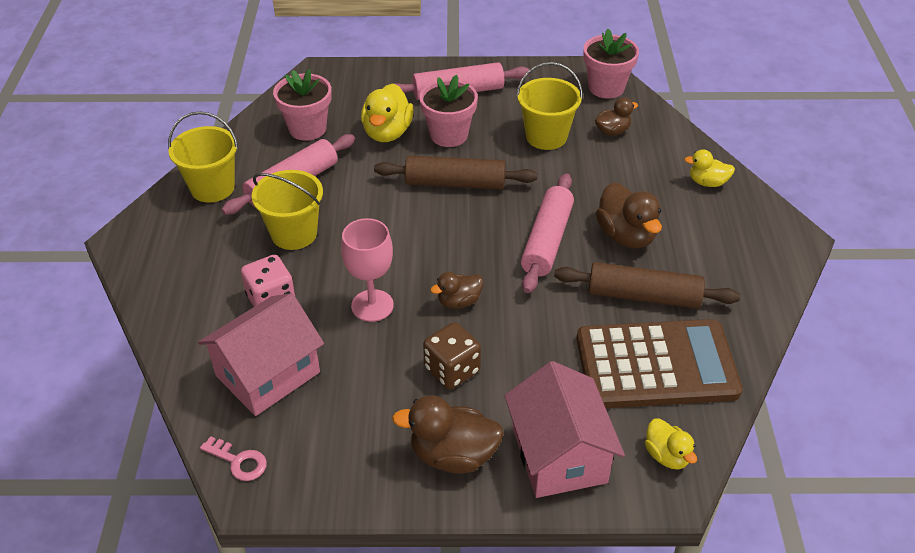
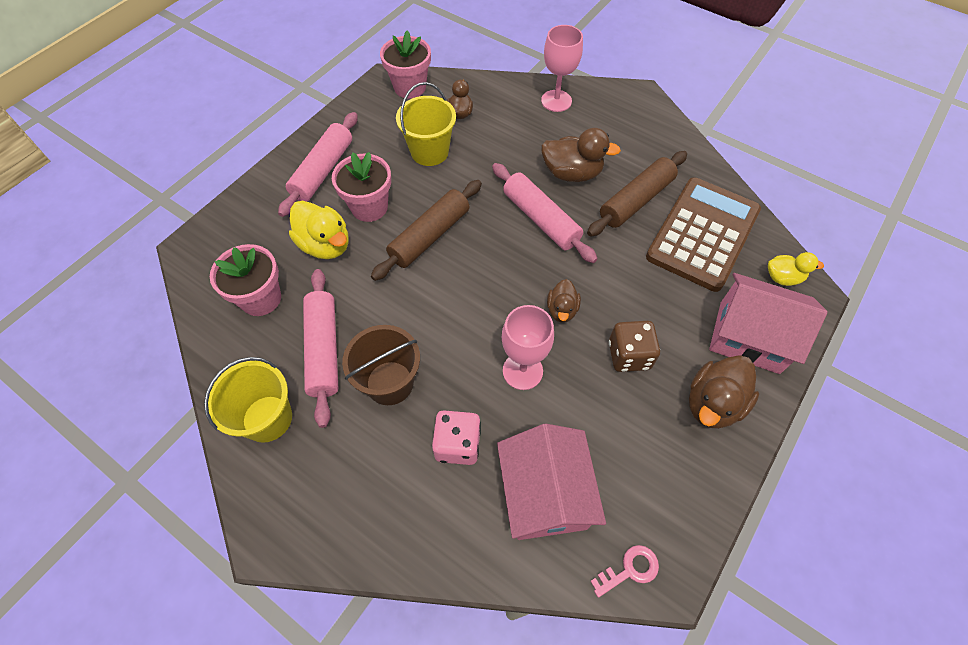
camera: 55 degrees left, 15 degrees up
yellow bucket [252,170,323,250] -> brown bucket [342,325,420,405]
yellow duck [684,150,735,187] -> pink goblet [541,25,583,112]

